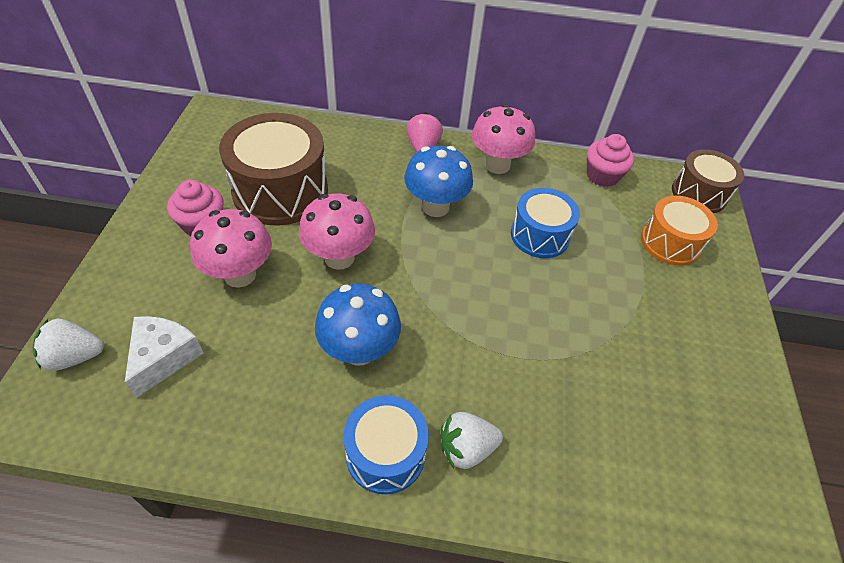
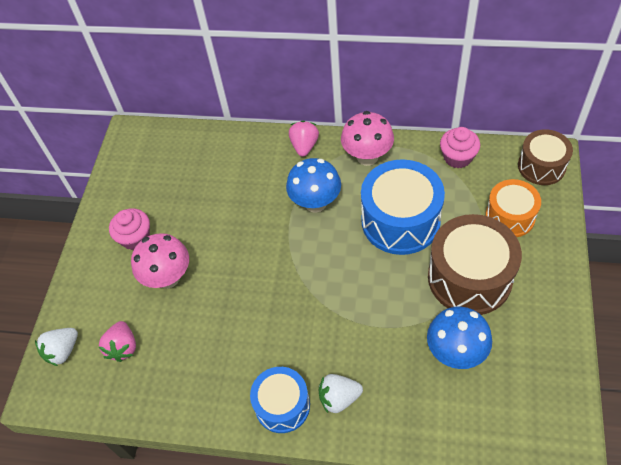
camera: 10 degrees right, 5 degrees up
white strawberry [33,319,104,371] -> white strawberry turned 45 degrees counterclockwise [35,328,78,366]
white cheese [125,316,203,398] -> pink strawberry [99,321,136,362]
brown drum [219,113,328,226] -> brown drum moved to [428,214,522,315]
pink mushroom [299,193,375,270] -> none
blue mushroom [315,284,401,366] -> blue mushroom moved to [427,306,492,369]
blue drum [511,188,580,258] -> blue drum [361,159,445,255], size x1.63

